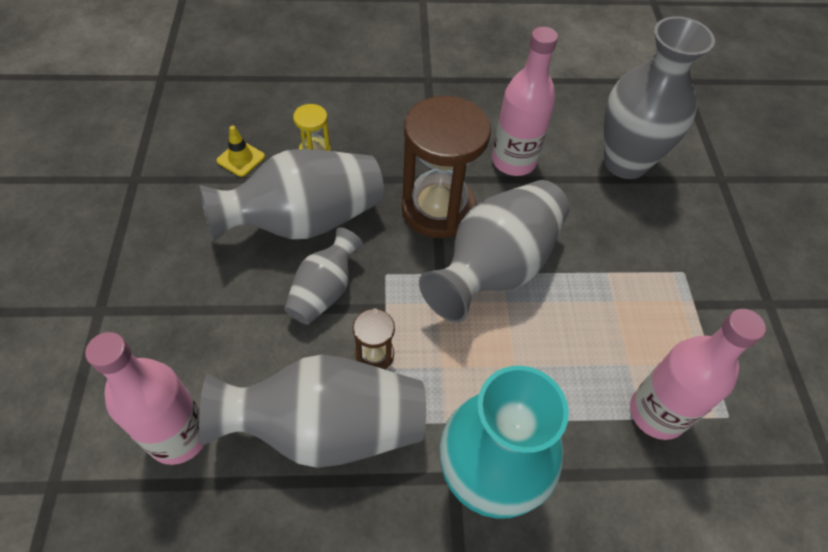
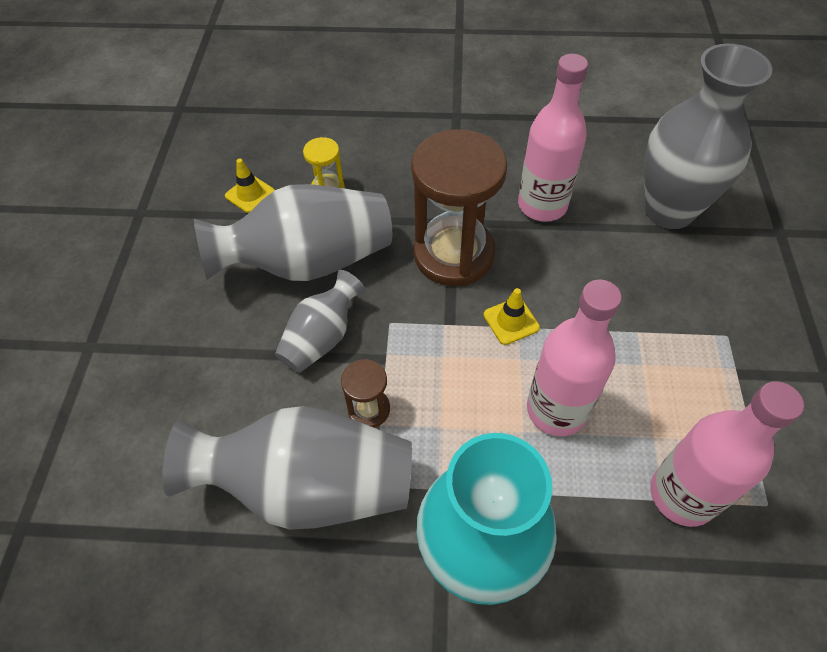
camera: 10 degrees right, 0 degrees up
pink bottle [85,332,204,465] -> pink bottle moved to [527,280,622,436]
grey vase [419,180,569,323] -> yellow traffic cone [483,288,540,345]

